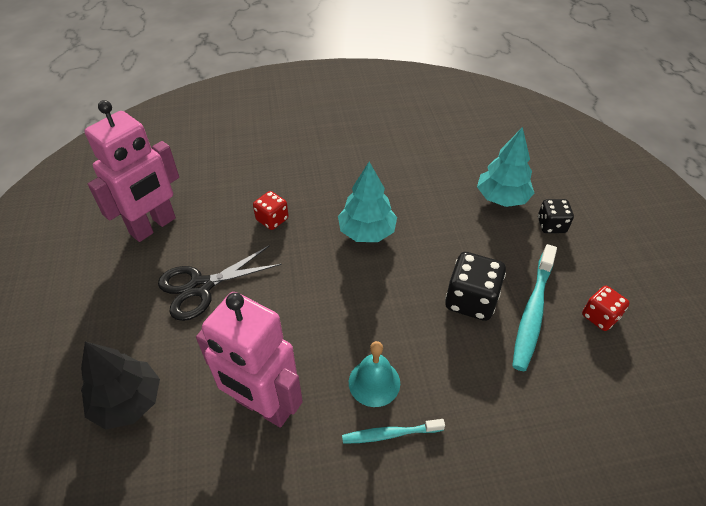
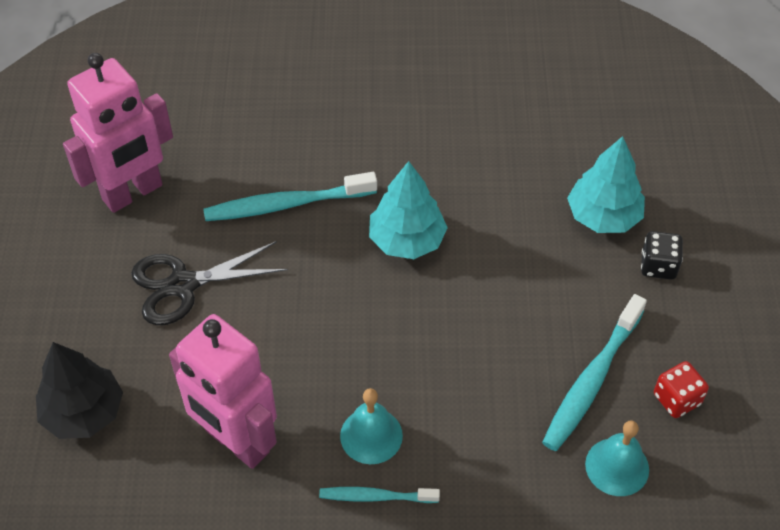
camera: 10 degrees right, 5 degrees up
red dice [253,191,289,230] -> turquoise toothbrush [203,172,377,221]
black dice [445,252,506,321] -> none
none -> turquoise bell [585,420,649,496]

